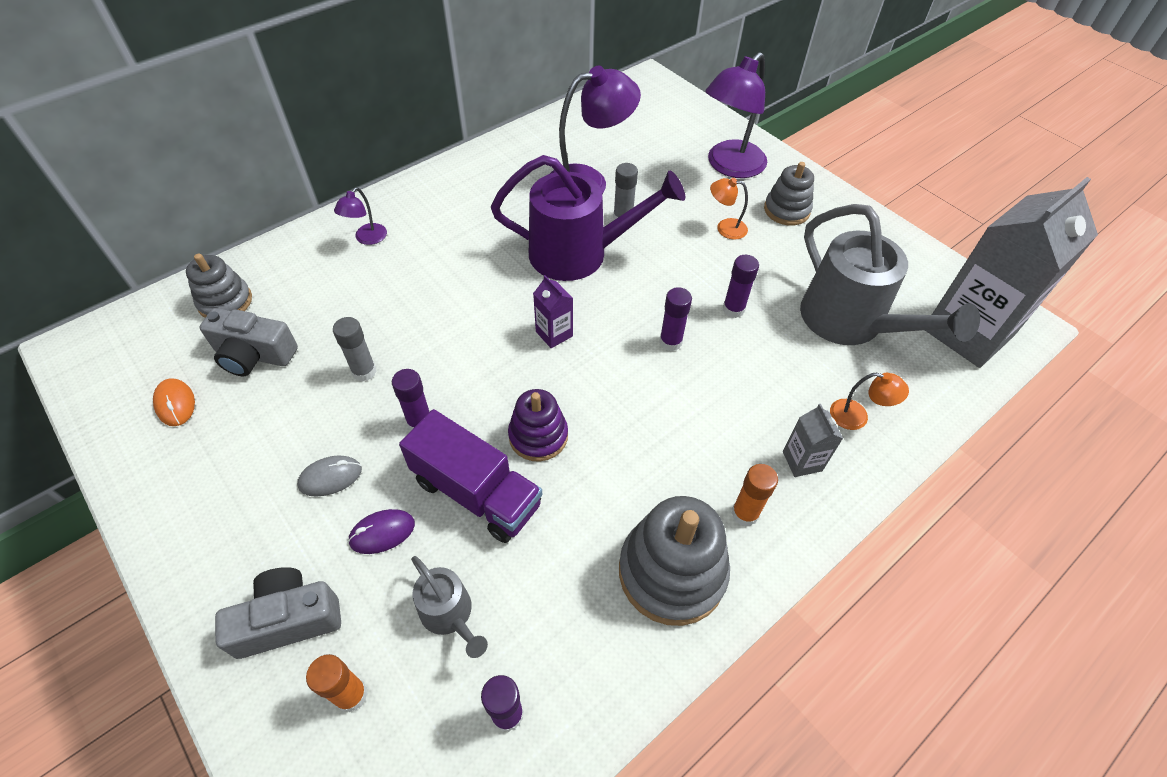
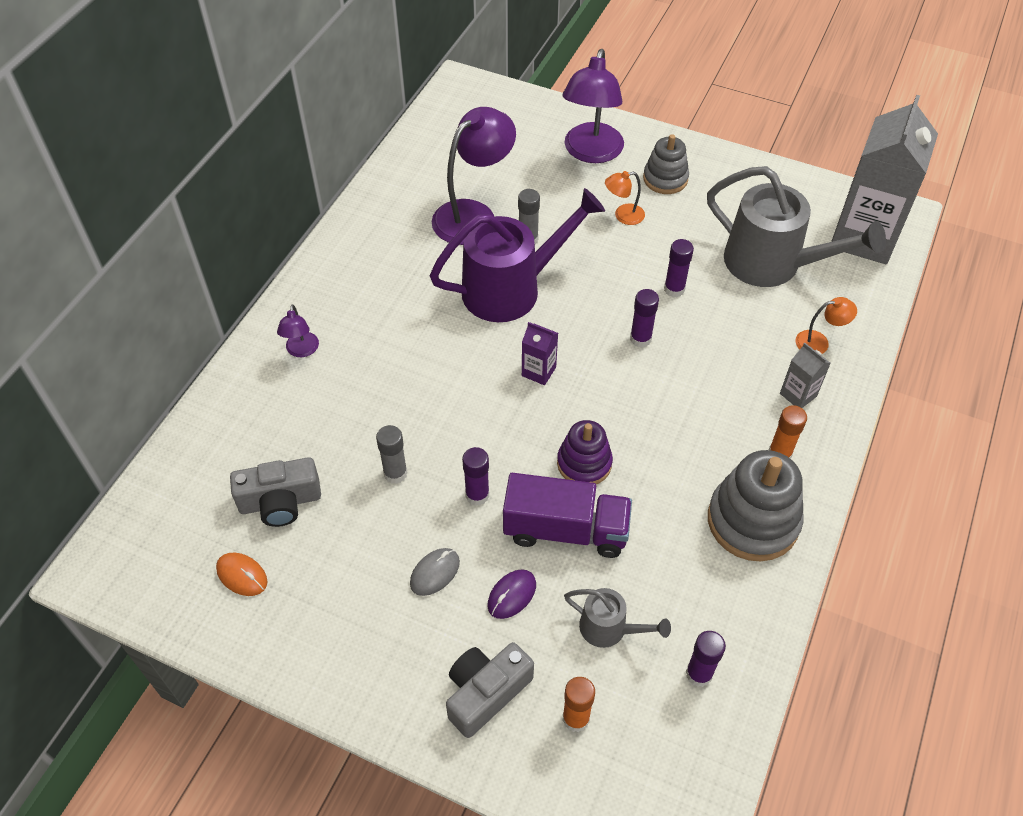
camera: 25 degrees left, 0 degrees up
grey stacking toy [186,254,252,318] -> none

